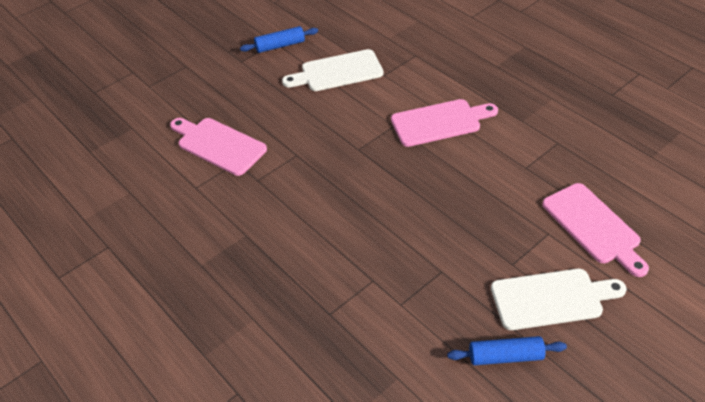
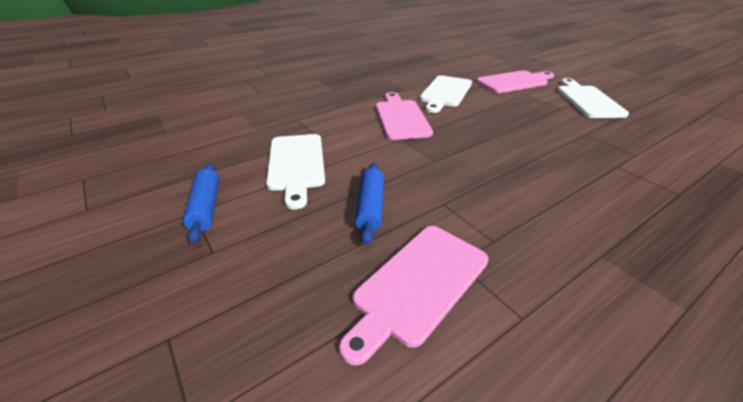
camera: 85 degrees left, 10 degrees down
blue rolling pin [447,336,567,366] -> blue rolling pin moved to [355,163,384,245]
none -> white cutting board [420,75,472,113]

